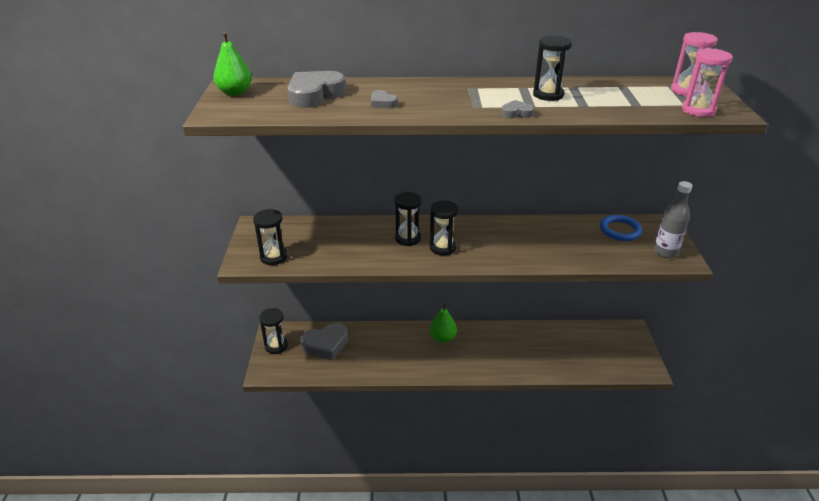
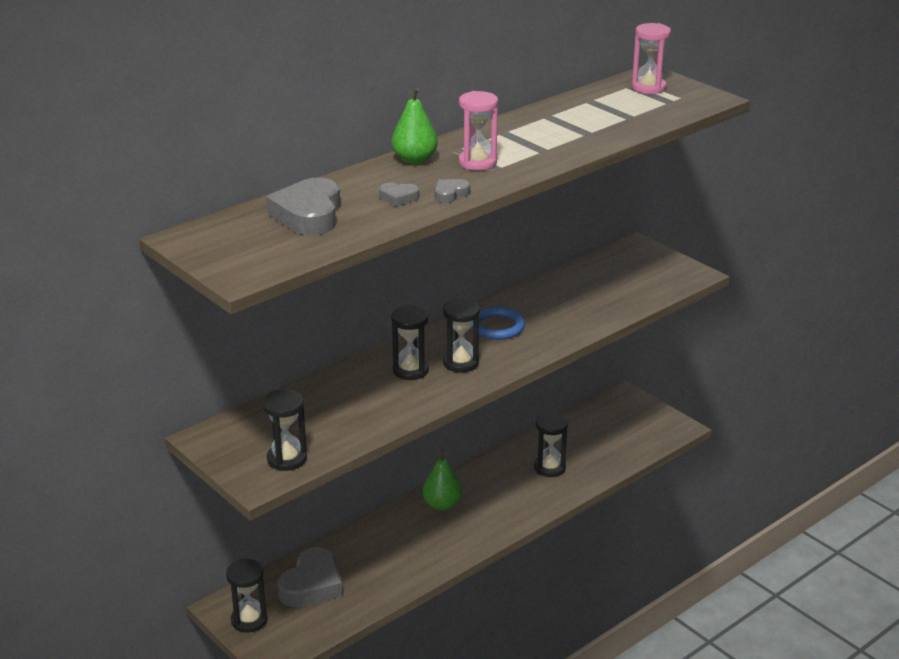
camera: 40 degrees left, 5 degrees down
green pear [213,32,252,96] -> green pear moved to [392,88,438,164]
grey heart [501,100,534,118] -> grey heart moved to [435,179,470,203]
black hourglass [533,36,572,101] -> black hourglass moved to [534,412,568,477]
blue ring [600,215,642,241] -> blue ring moved to [472,307,525,340]
grey bottle [654,181,692,258] -> none
pink hourglass [682,49,733,117] -> pink hourglass moved to [459,91,498,170]

